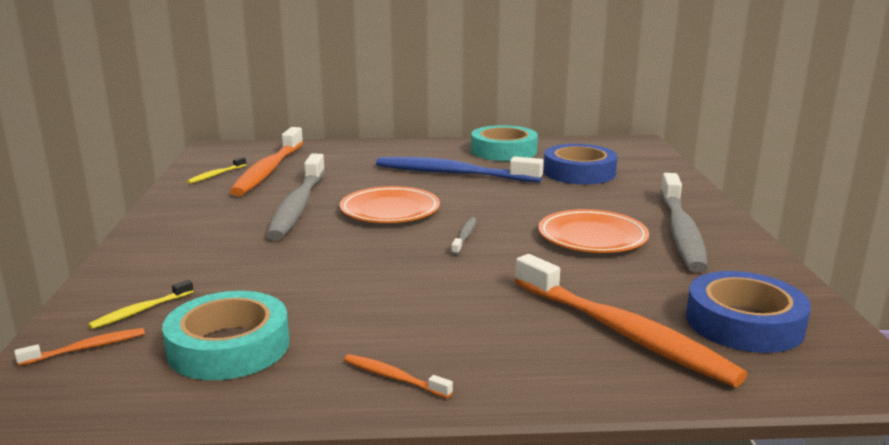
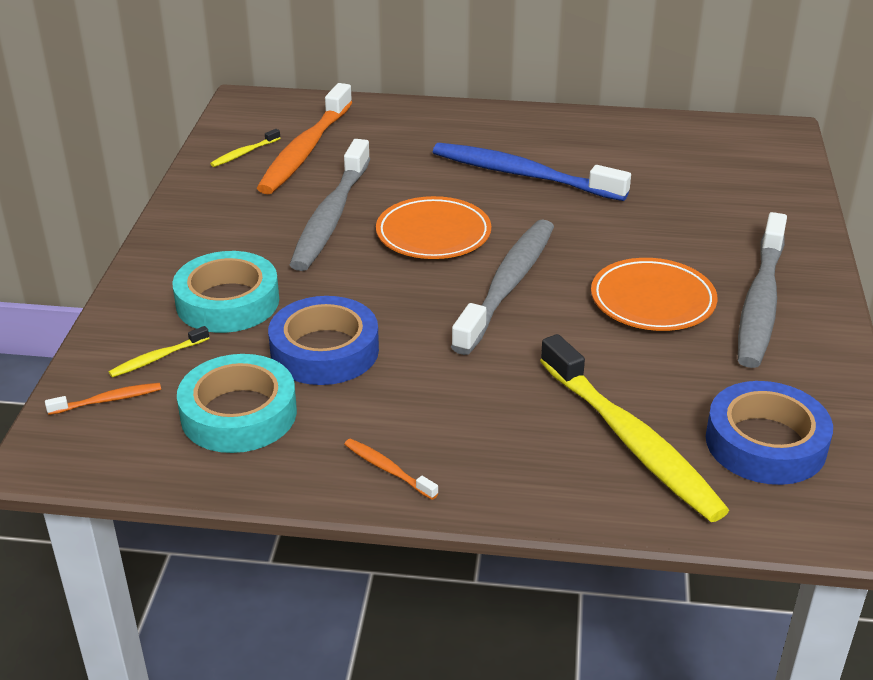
camera: 10 degrees right, 15 degrees up
grey toothbrush [451,217,477,255] -> grey toothbrush [451,219,554,355], size x2.39
turquoise tape [471,125,538,161] -> turquoise tape moved to [172,251,279,333]
orange toothbrush [515,254,748,387] -> yellow toothbrush [540,334,729,522]
blue tape [544,144,618,184] -> blue tape moved to [268,296,379,385]

